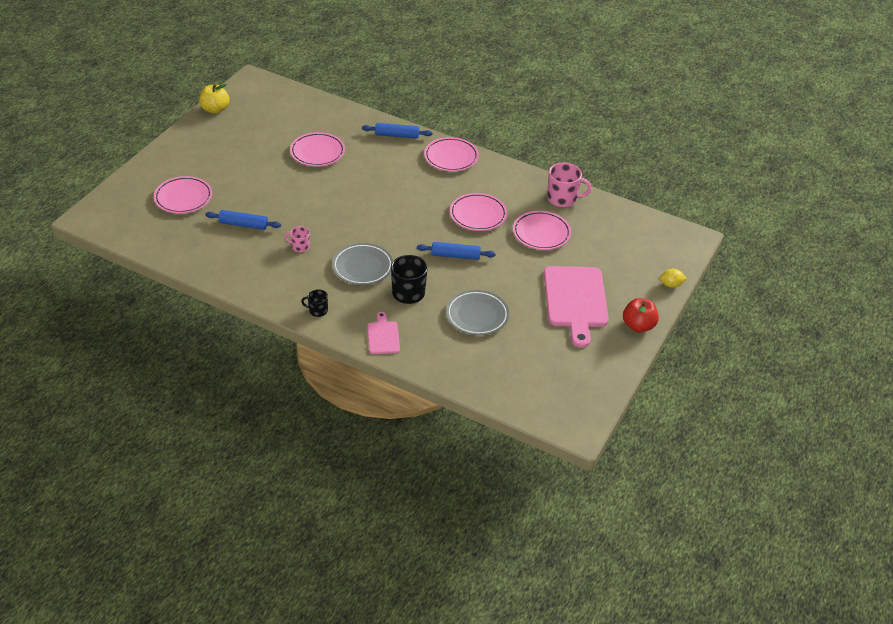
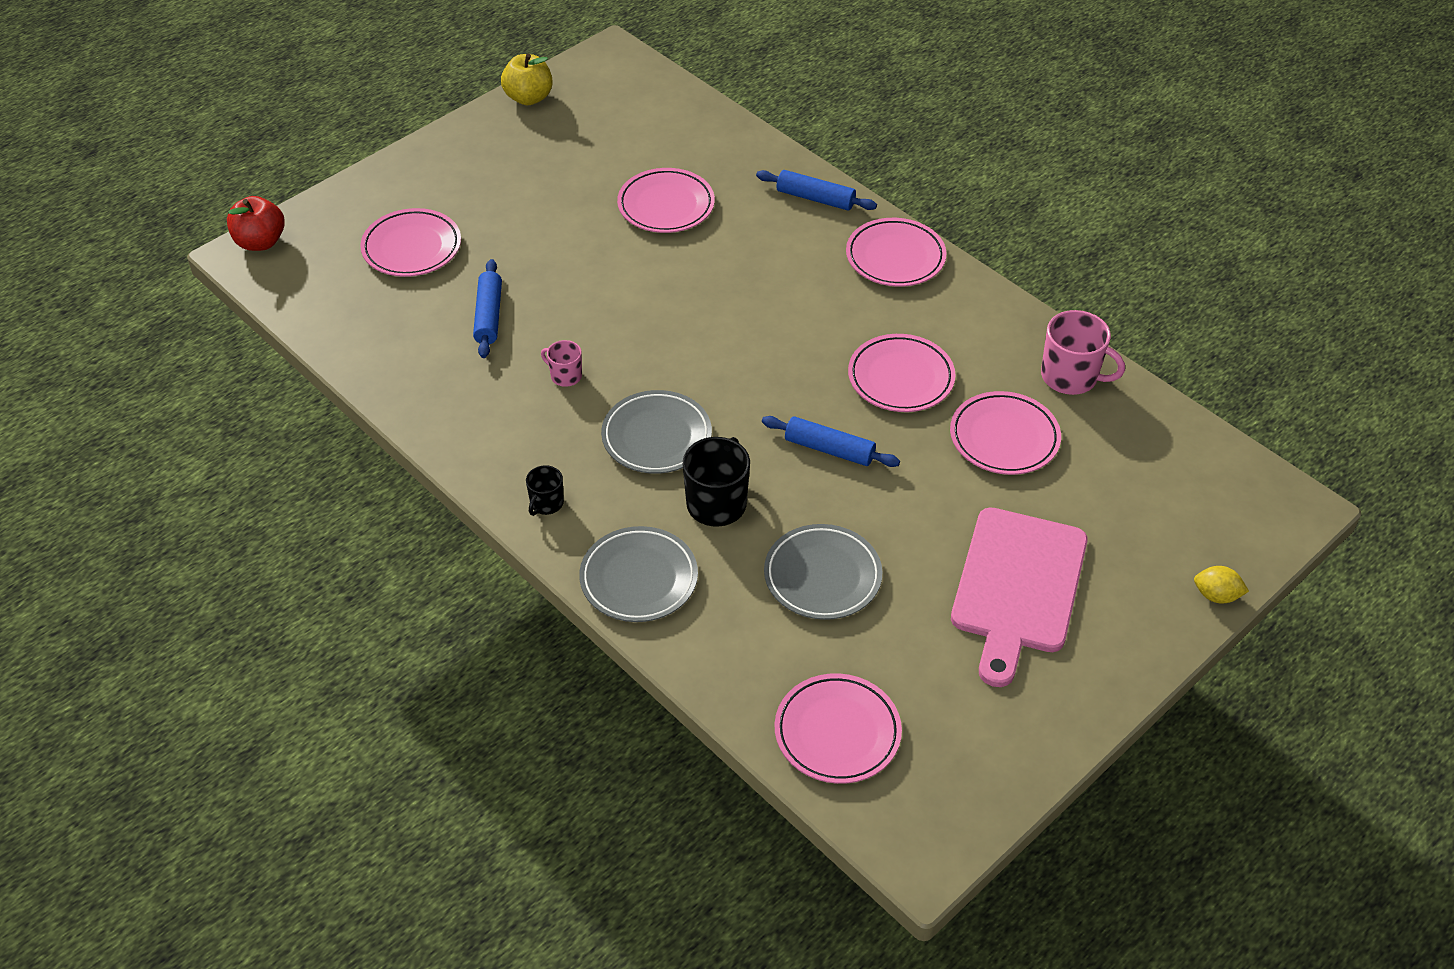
camera: 20 degrees right, 5 degrees up
blue rolling pin [205,210,281,230] -> blue rolling pin turned 60 degrees clockwise [473,259,502,358]
black mug [301,289,328,317] -> black mug turned 90 degrees counterclockwise [526,465,564,516]
pink cutting board [367,312,400,354] -> grey plate [579,526,698,622]
red apple [623,298,659,333] -> red apple moved to [227,196,285,251]
none -> pink plate [775,673,902,784]

